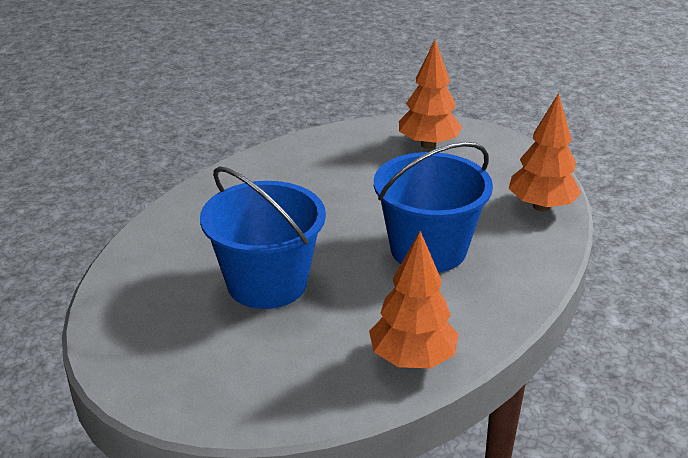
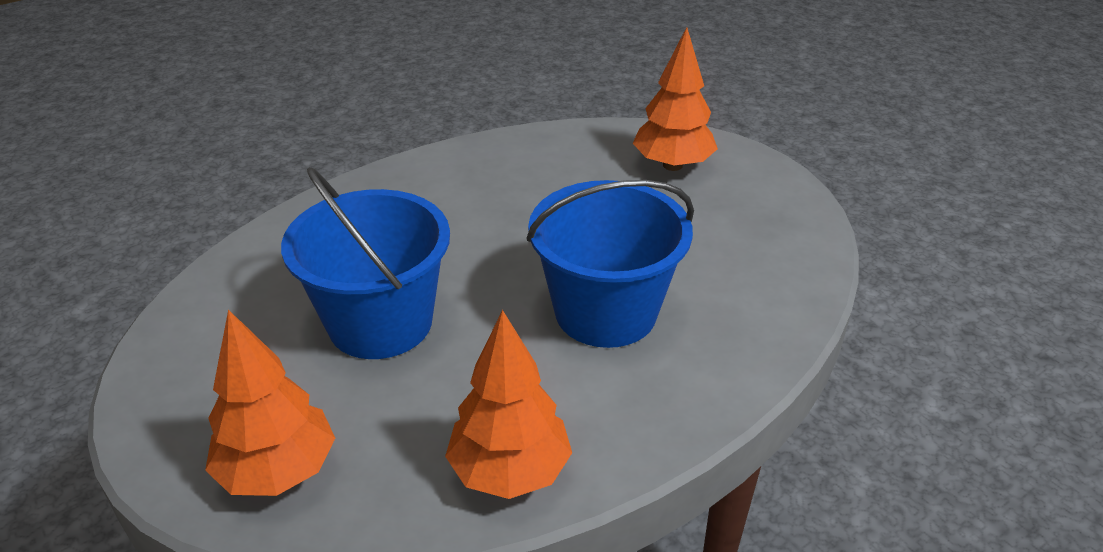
camera: 15 degrees right, 5 degrees up
orange tree [508,93,582,212] -> orange tree moved to [205,309,335,496]

